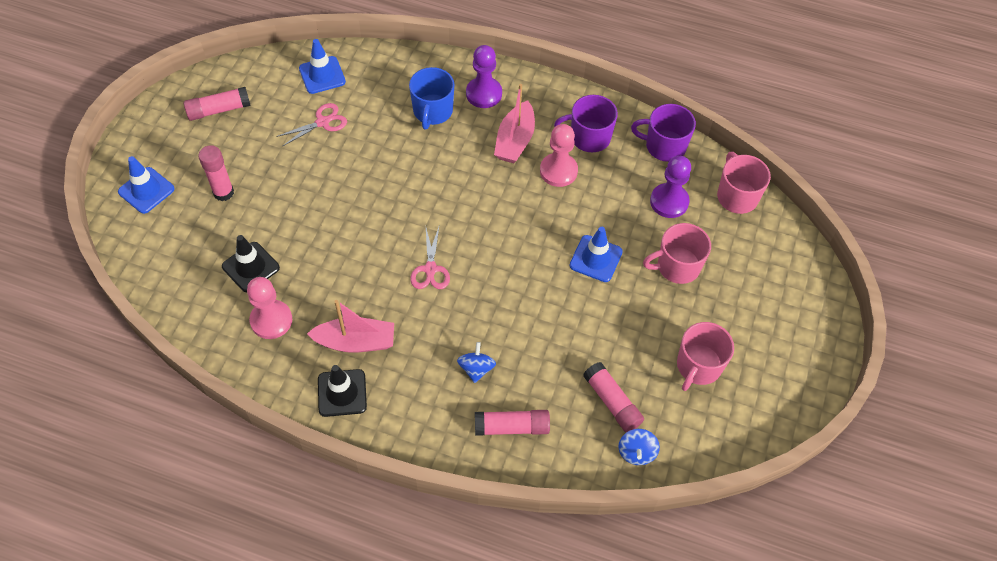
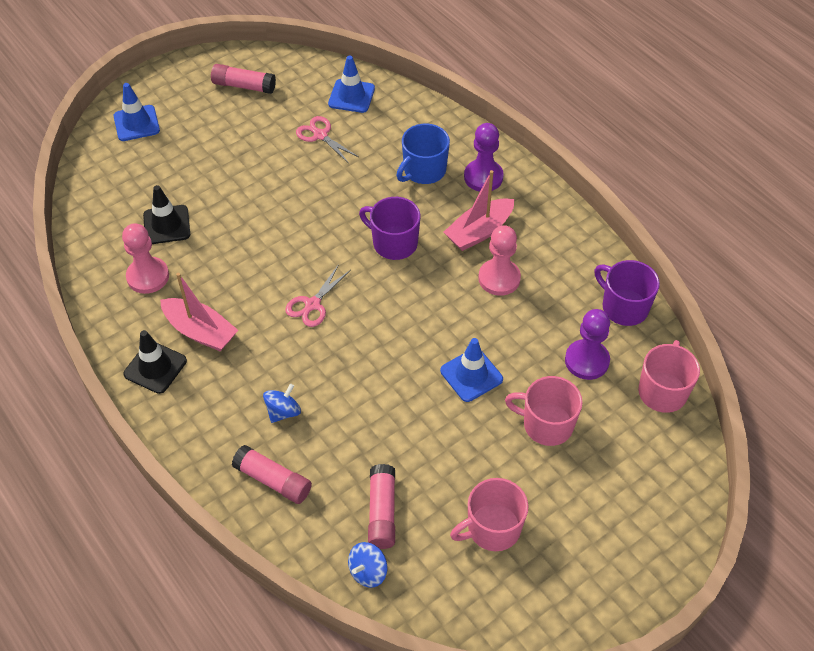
camera: 35 degrees right, 5 degrees down
pink glue stick [198,145,234,201] -> none
pink scissors [276,103,347,147] -> pink scissors turned 135 degrees counterclockwise [296,116,359,162]
purple mug [554,95,618,152] -> purple mug moved to [359,197,420,260]

